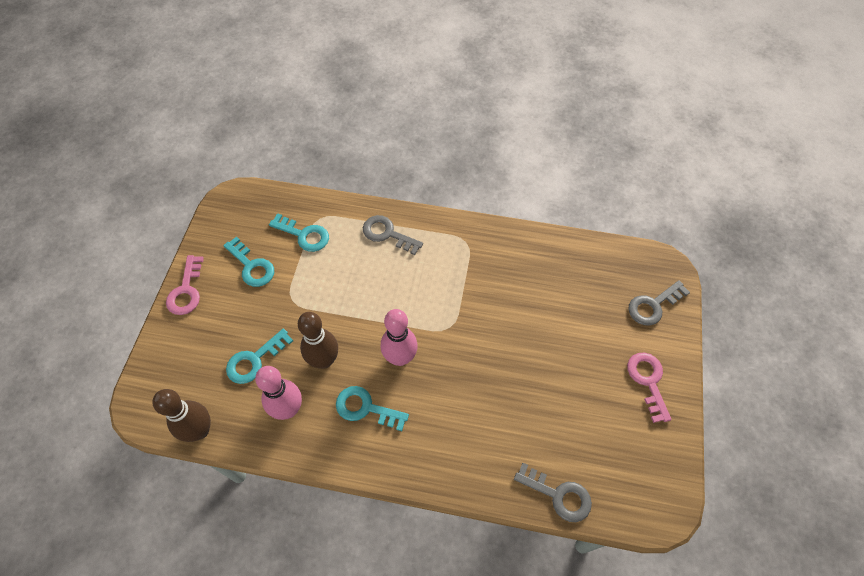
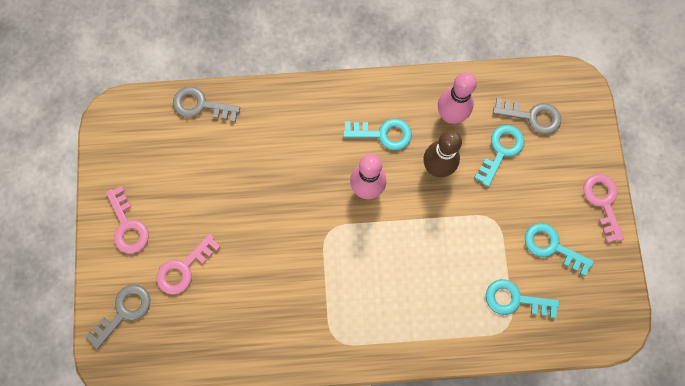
camera: 165 degrees right, 15 degrees up
brown bowling pin [152,389,211,442] -> none
grey key [363,215,423,255] -> grey key moved to [493,98,561,135]
none -> pink key [156,234,221,295]

